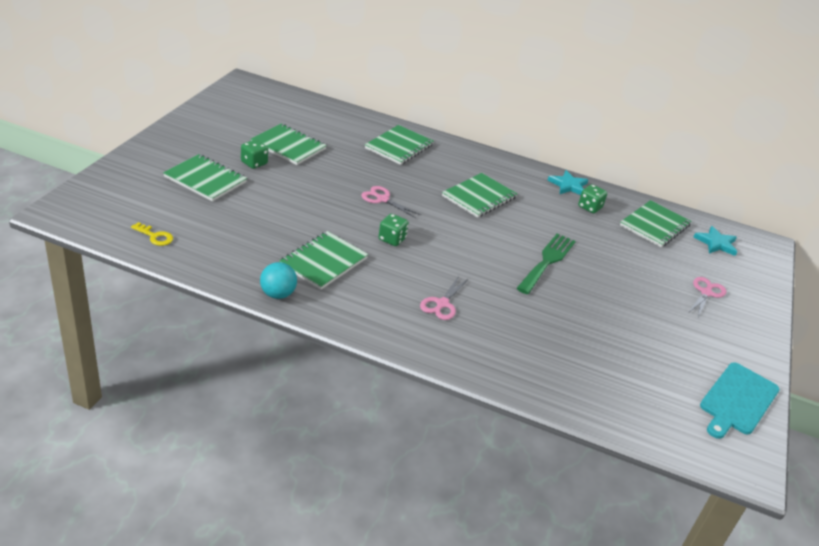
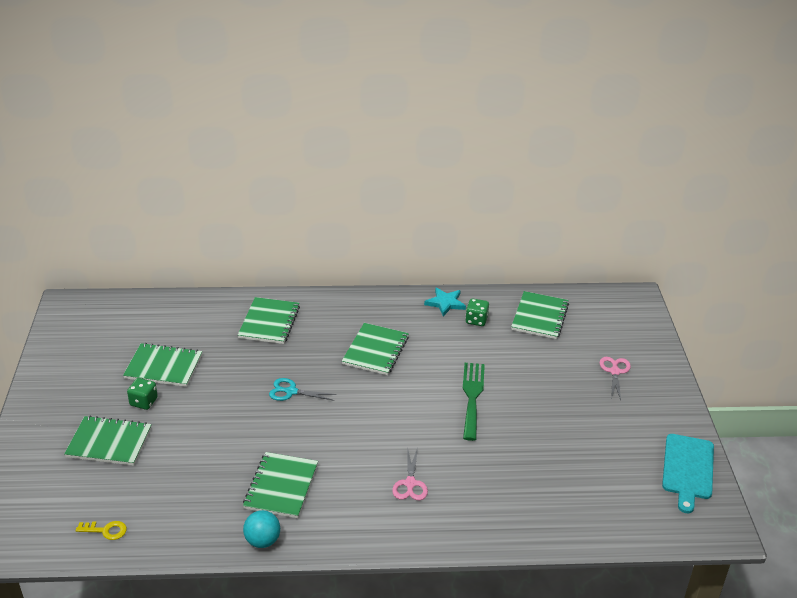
camera: 20 degrees left, 0 degrees up
pink scissors [361,186,421,218] -> turquoise scissors [269,378,337,401]
green dice [379,214,409,246] -> none
turquoise star [693,226,737,256] -> none

